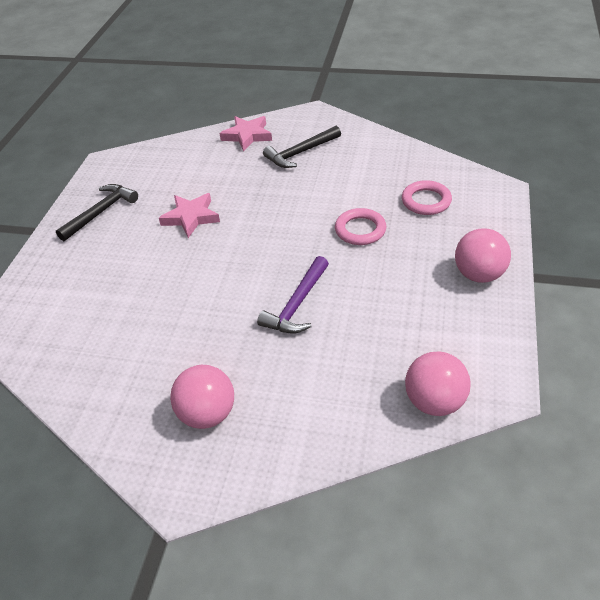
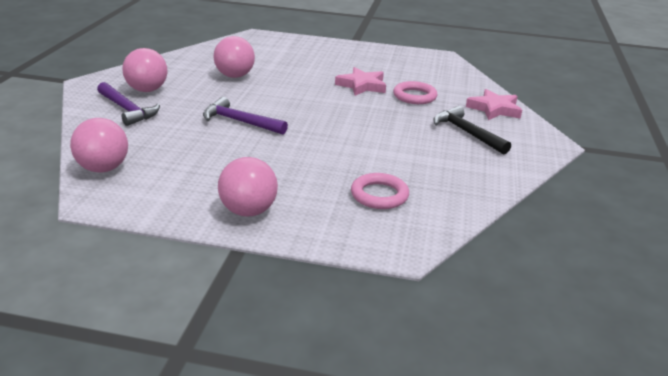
camera: 85 degrees right, 15 degrees down
black hammer [56,184,138,241] -> none
pink ring [335,208,386,245] -> pink ring moved to [393,81,438,104]
none -> purple hammer [97,82,160,126]
none -> pink ball [214,36,255,78]

